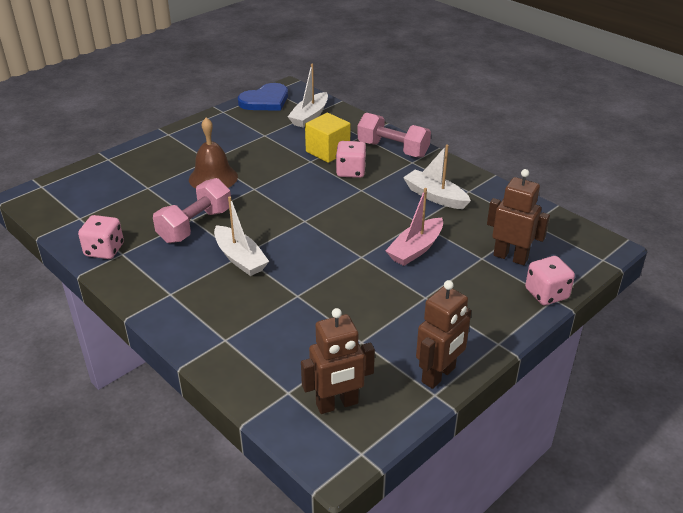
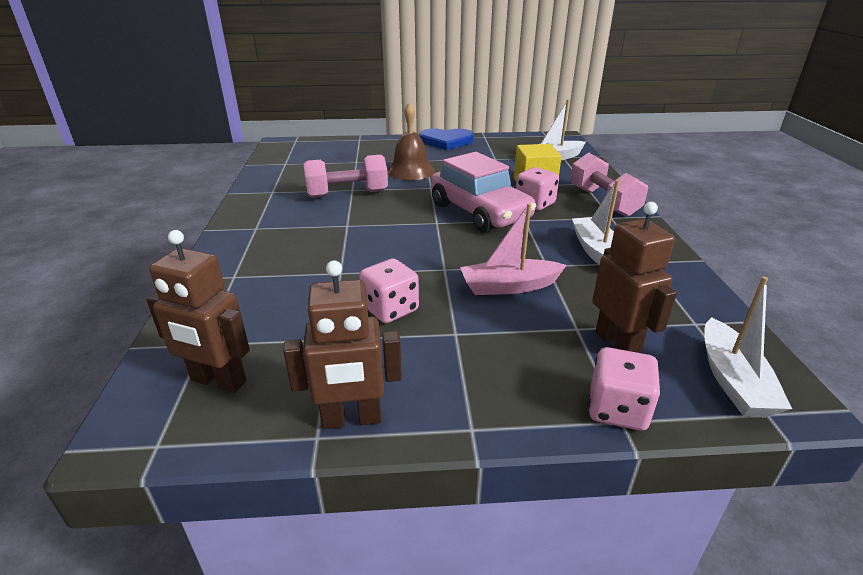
camera: 40 degrees right, 5 degrees down
pink dice [78,215,124,259] -> pink dice moved to [359,258,419,323]
white boat [214,196,269,276] -> white boat moved to [704,277,792,417]
blue heart [238,83,288,111] -> blue heart moved to [419,128,474,150]
none -> pink car [431,152,536,233]

